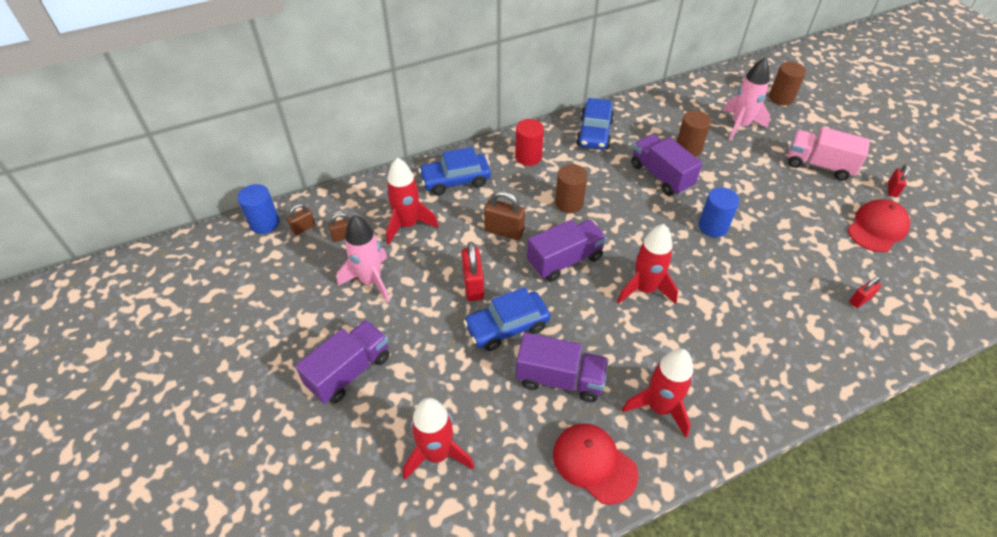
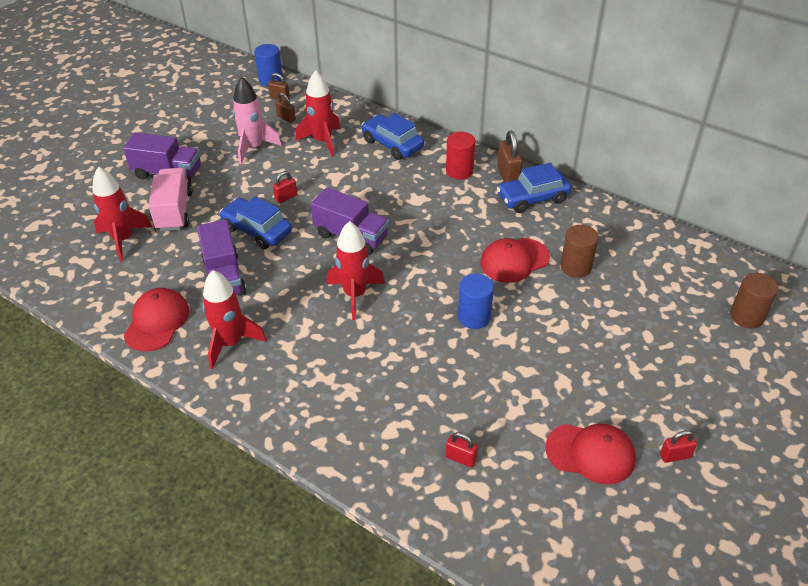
camera: 60 degrees right, 5 degrees down
red padlock [462,242,484,301] -> red padlock [273,171,297,203], size x0.61
brown padlock [484,191,525,240] -> brown padlock moved to [497,131,523,182]
brown cylinder [555,164,588,213] -> none
purple truck [631,134,702,196] -> red cap [480,238,550,283]
pink rocket [723,58,770,141] -> none
pink truck [788,127,870,181] -> pink truck moved to [148,168,193,231]

